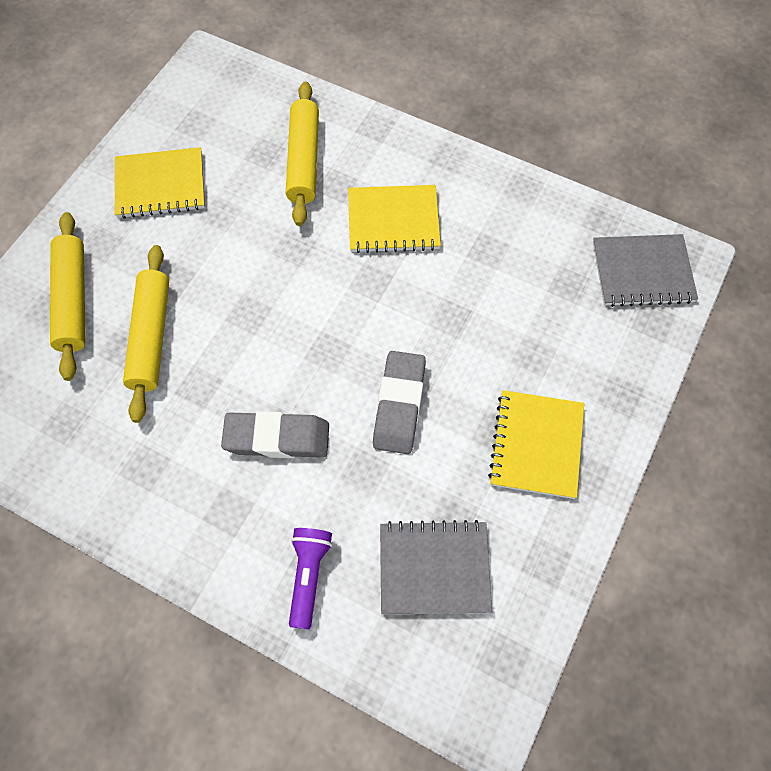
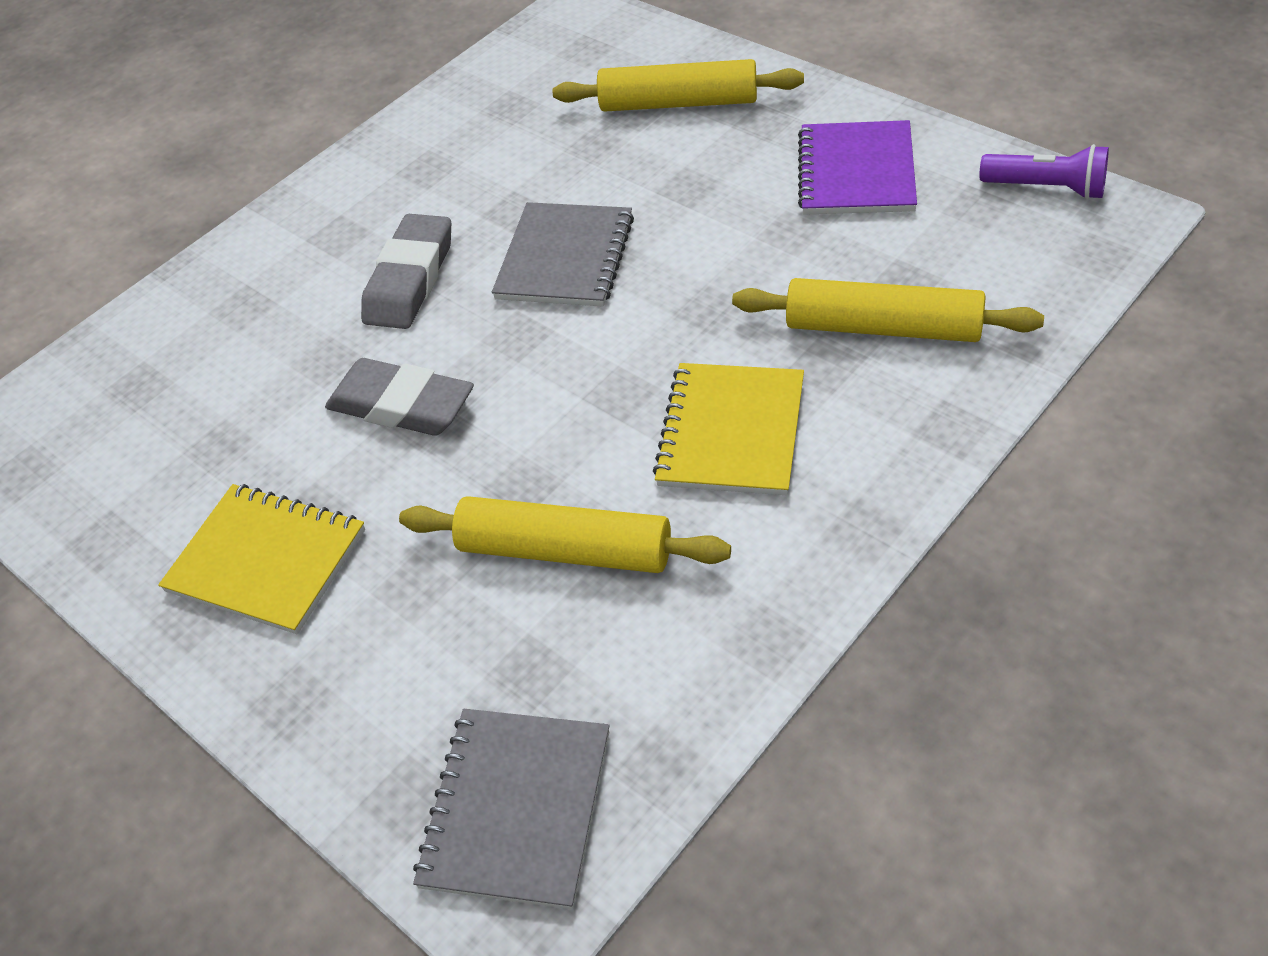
camera: 110 degrees right, 15 degrees down
yellow notebook [115,147,205,219] -> purple notebook [798,120,917,215]
yellow rolling pin [123,245,169,423] -> yellow rolling pin moved to [399,496,731,573]
purple flashlight [289,528,332,629] -> purple flashlight moved to [979,144,1109,200]
grey notebook [380,520,492,615] -> grey notebook moved to [492,202,634,307]

